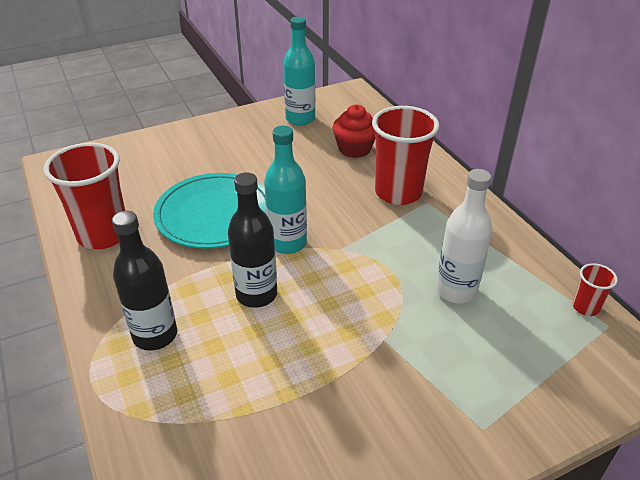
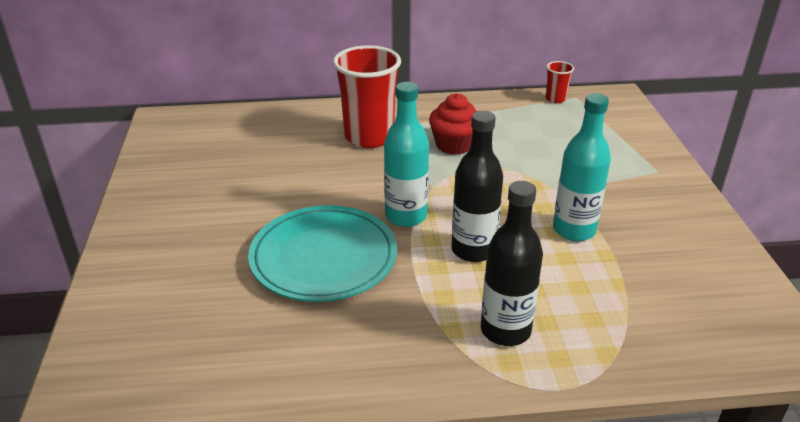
camera: 70 degrees left, 5 degrees down
red cup [44,143,125,249] -> none
turquoise bottle [283,17,315,126] -> turquoise bottle moved to [553,93,611,241]
red cupcake [332,105,375,158] -> red cupcake moved to [429,93,477,155]
white bottle [436,169,492,303] -> none

